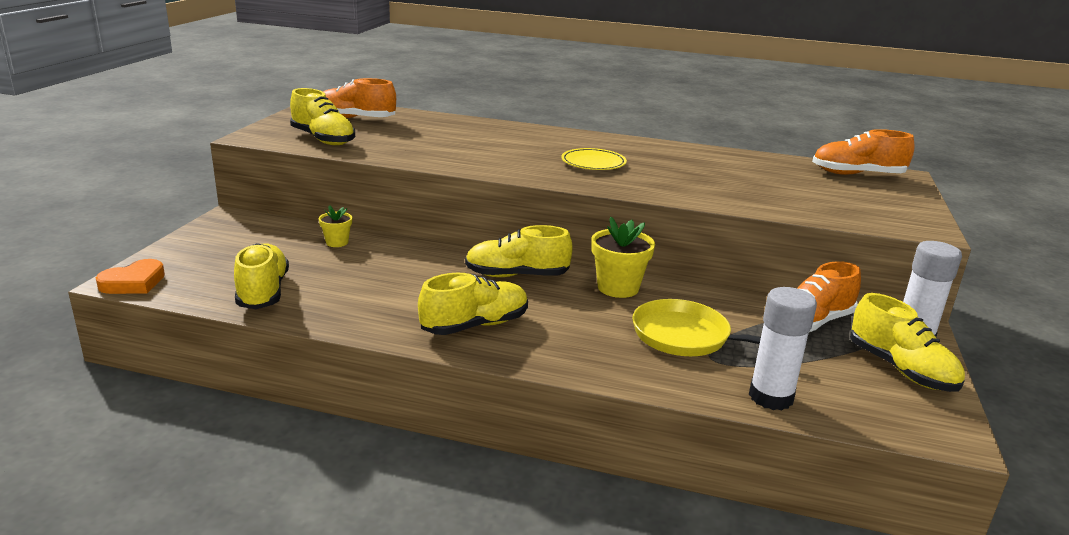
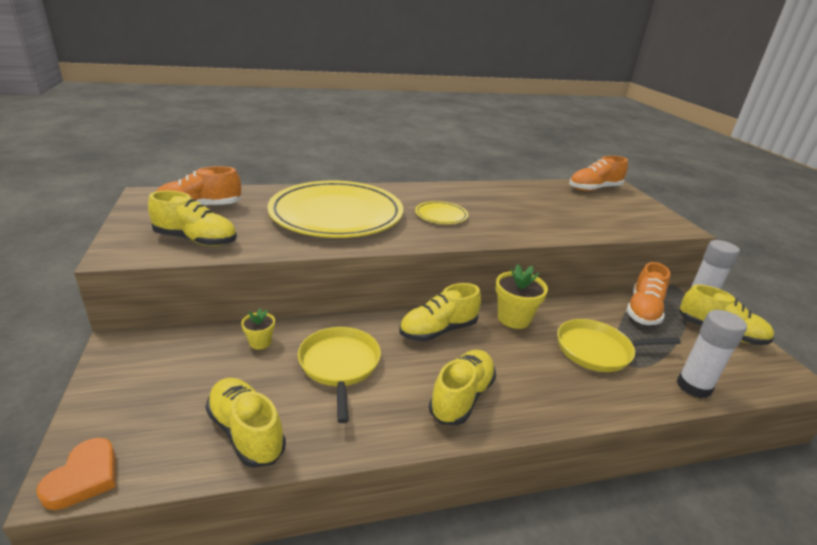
camera: 30 degrees left, 5 degrees up
none -> yellow plate [267,181,403,238]
none -> yellow pan [298,327,381,423]

